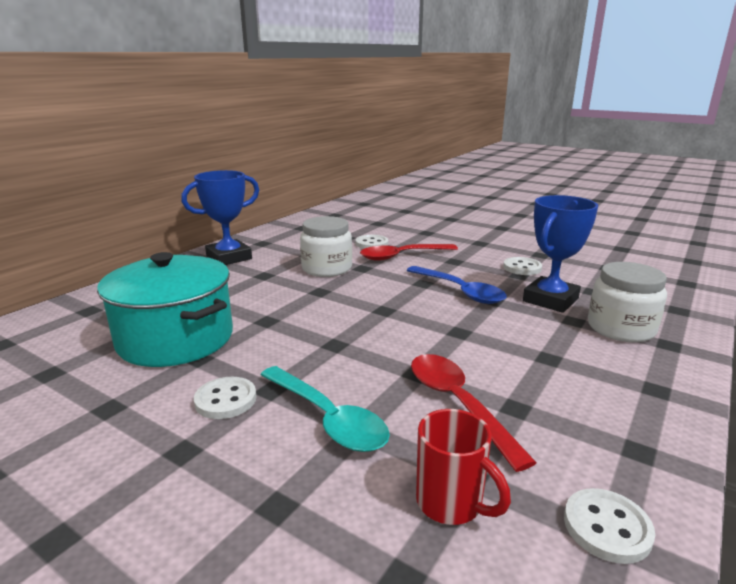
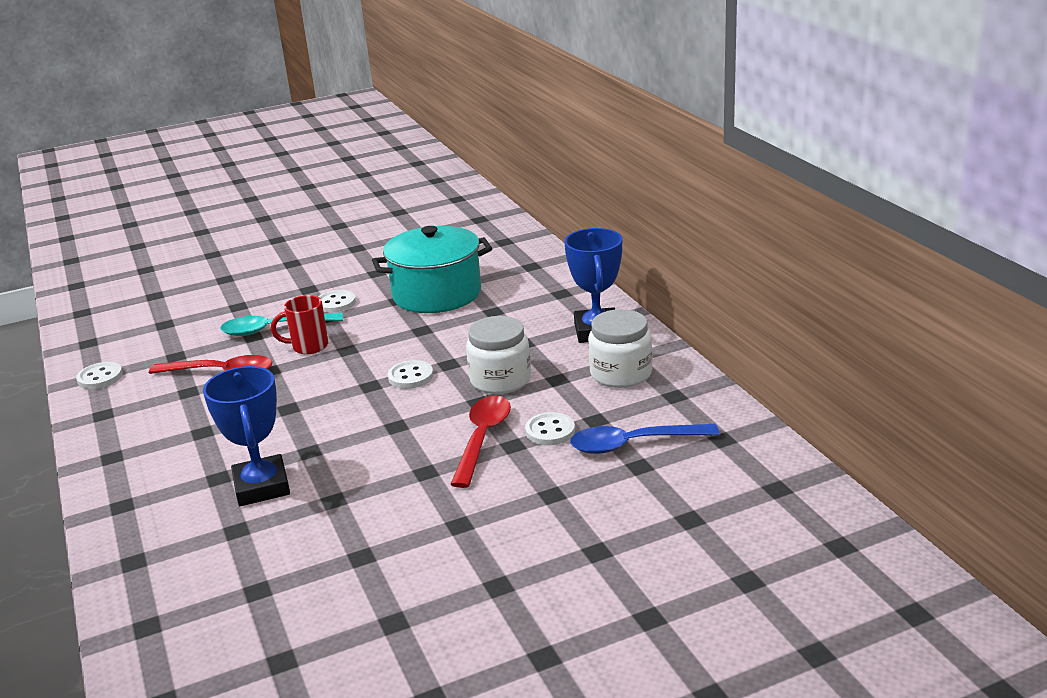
camera: 125 degrees right, 5 degrees up
blue spoon [407,266,507,304] -> blue spoon moved to [570,424,720,454]
red mug [416,409,511,525] -> red mug moved to [271,295,328,354]
white button [503,257,542,275] -> white button moved to [388,360,433,389]
white jar [588,262,667,342] -> white jar moved to [588,309,653,388]

